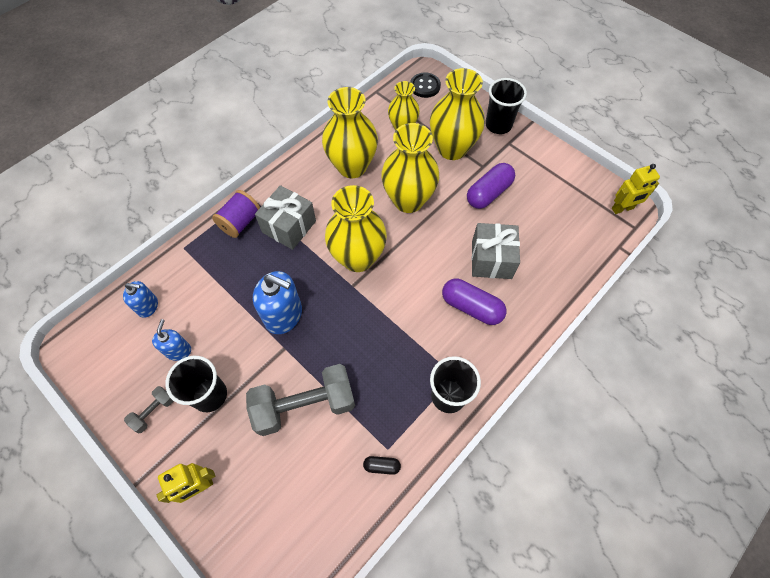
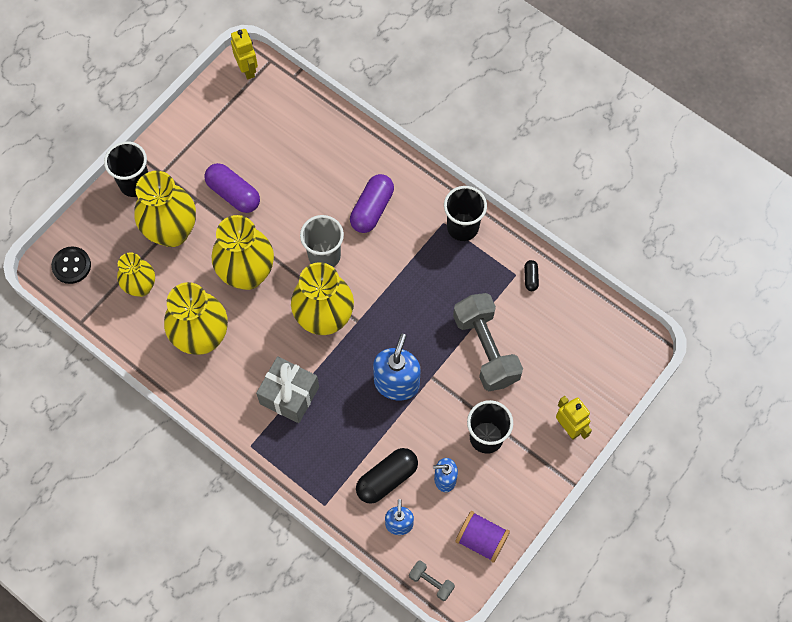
camera: 95 degrees left, 5 degrees up
grey dumbbell [124,386,174,433] -> grey dumbbell moved to [409,560,455,601]
purple spool [212,190,260,238] -> purple spool moved to [455,511,510,563]
grey gift [472,223,520,279] -> none
none -> grey cup [300,215,344,267]
none -> black capsule [356,448,418,504]

